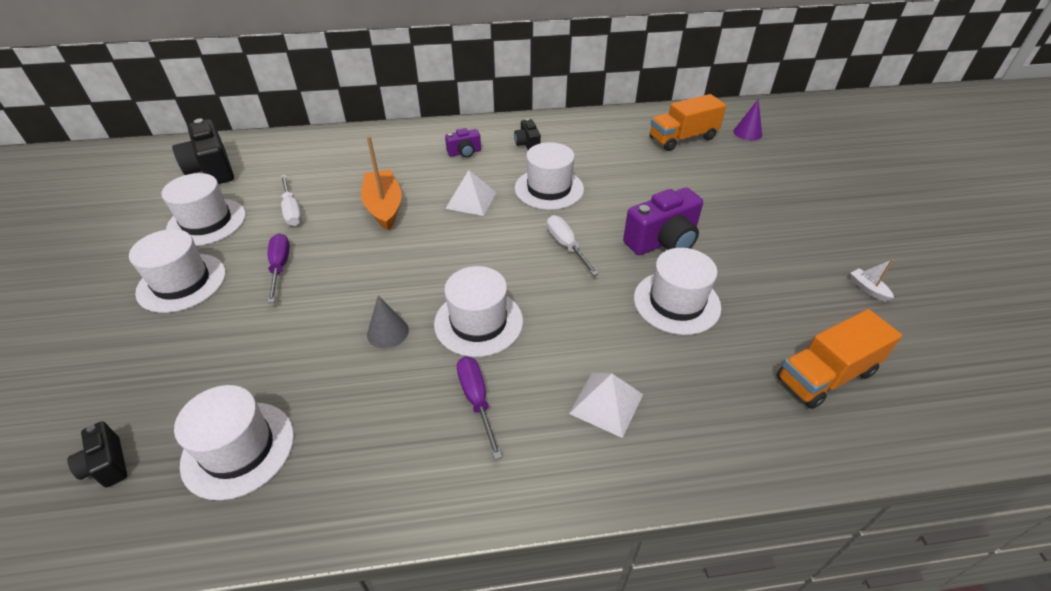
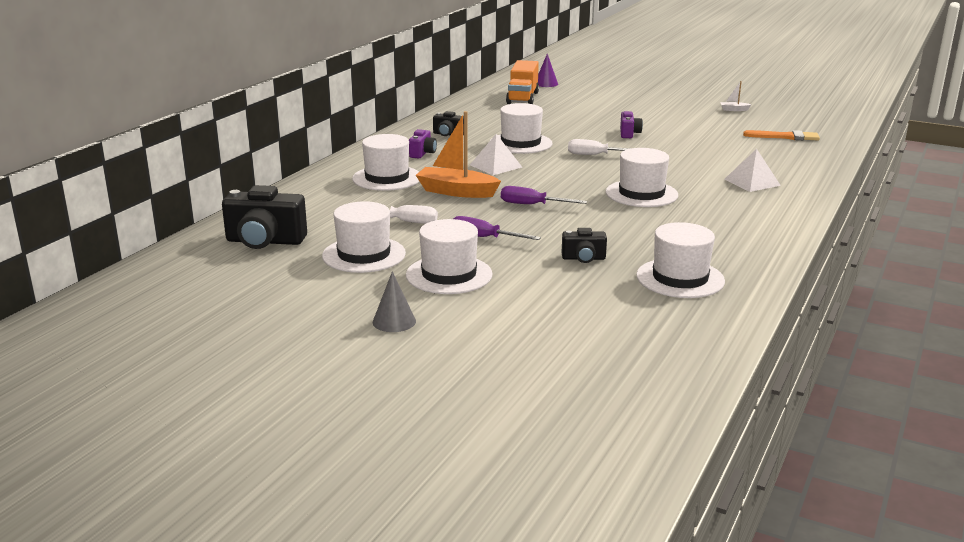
camera: 55 degrees left, 20 degrees down
black camera [67,421,127,488] -> black camera moved to [562,228,607,263]
grey cone [367,295,409,348] -> grey cone moved to [373,271,416,332]
purple screwdriver [457,357,502,459] -> purple screwdriver moved to [501,186,587,204]
purple camera [623,188,703,255] -> purple camera [620,111,643,138], size x0.54
white hat [634,248,721,335] -> white hat moved to [352,134,420,191]
orange truck [776,309,902,409] -> orange brush [743,130,820,141]

